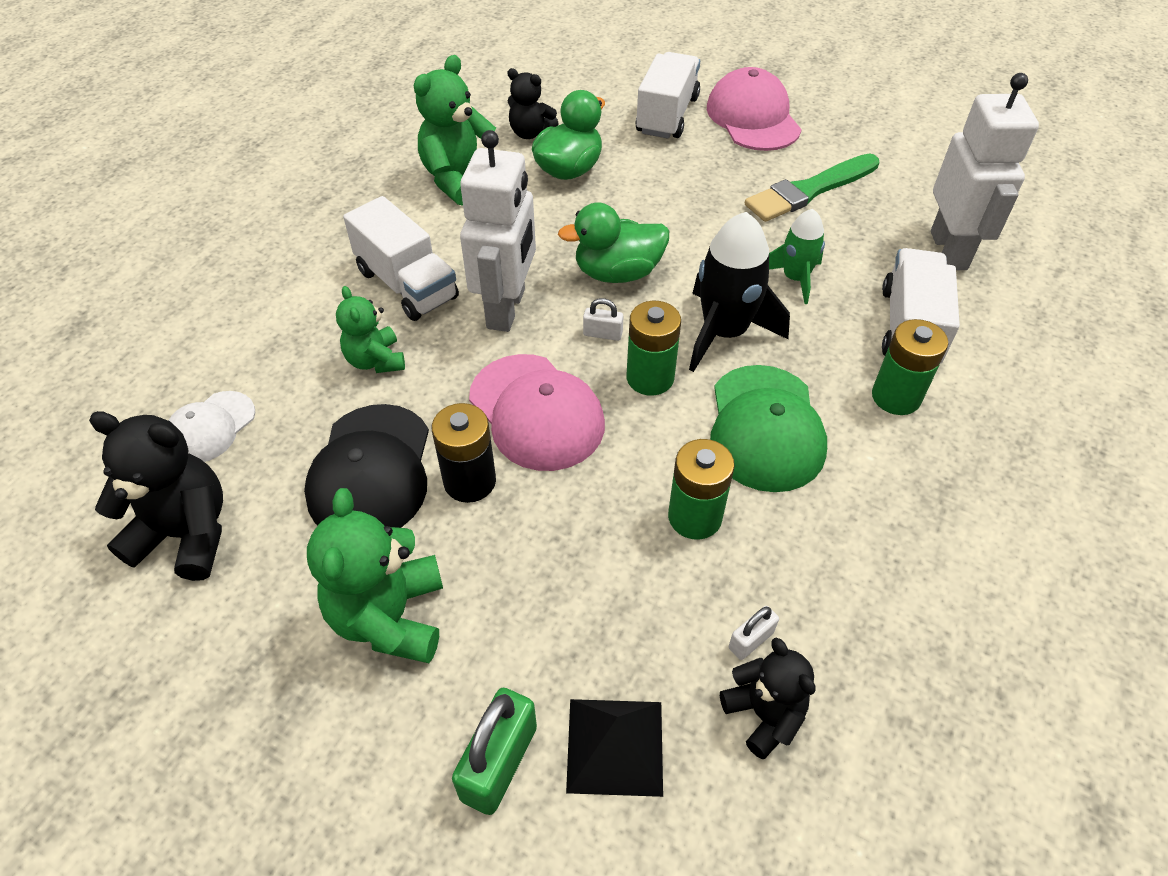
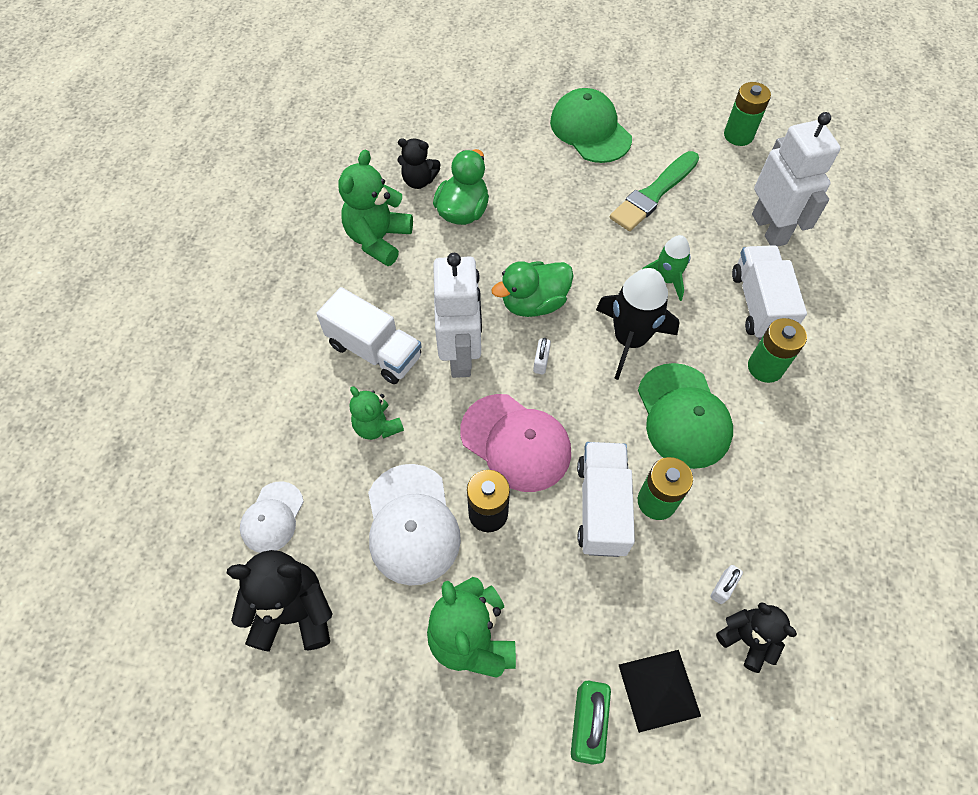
camera: 15 degrees left, 10 degrees up
black cap [304,404,429,528] -> white cap [368,464,461,585]
white padlock [583,298,624,341] -> white padlock turned 75 degrees counterclockwise [533,338,551,374]
green battery [626,301,681,396] -> green battery moved to [724,82,771,146]
white truck [636,52,700,139] -> white truck moved to [577,442,635,557]
pink cap [707,67,802,151] -> green cap [550,88,632,163]

